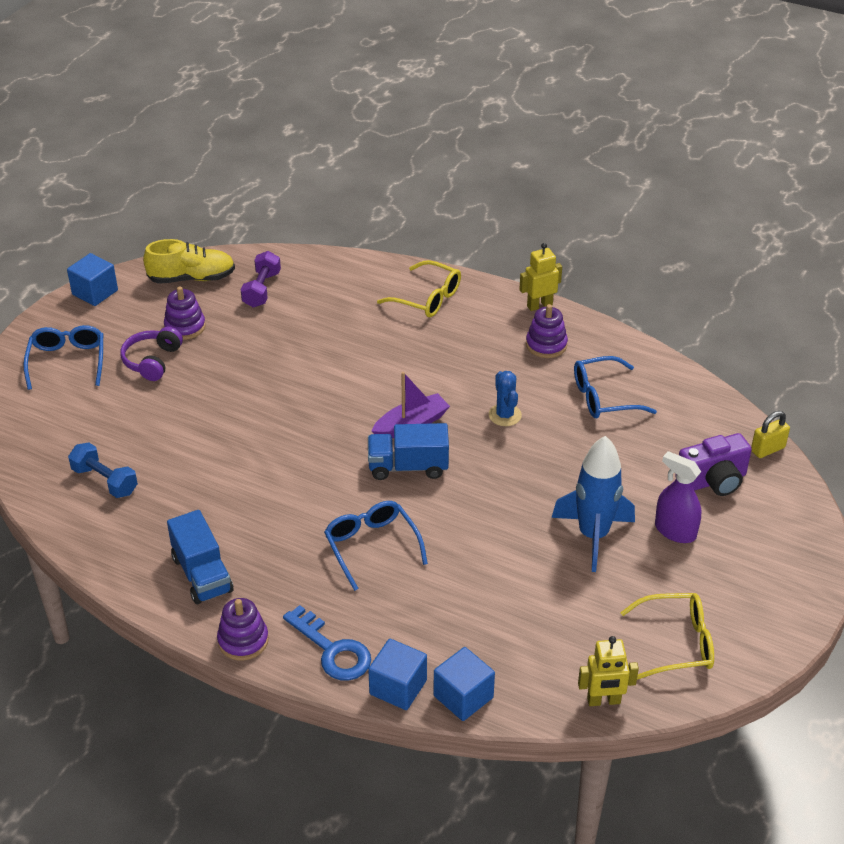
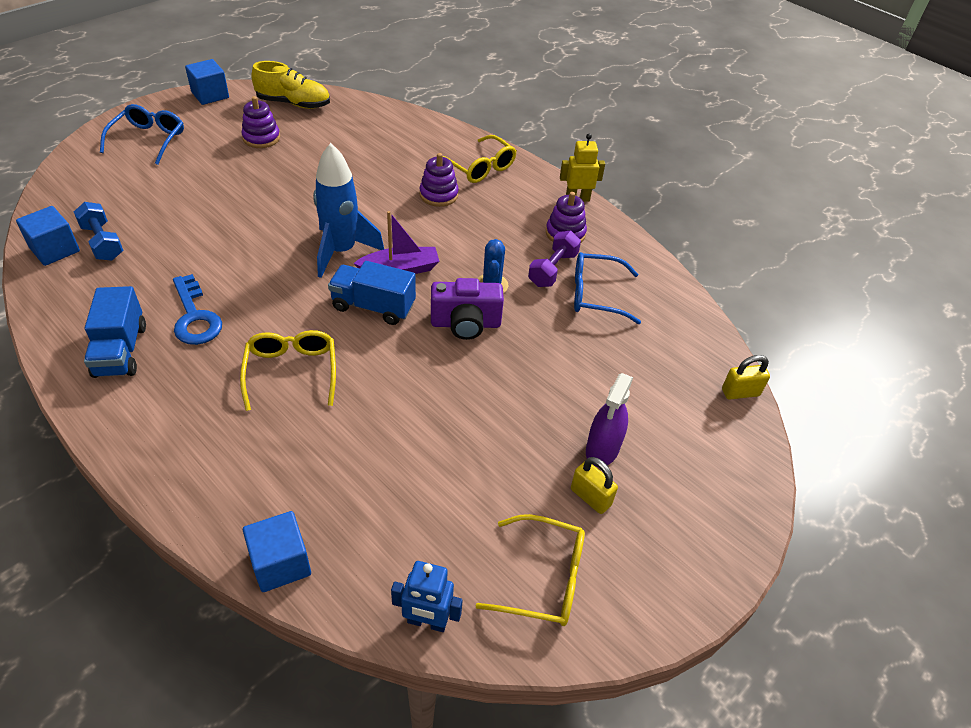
camera: 15 degrees right, 5 degrees up
purple headphones [120,327,183,381] -> none
purple stacking toy [217,598,269,661] -> purple stacking toy moved to [419,153,459,207]
purple dumbbell [240,251,281,308] -> purple dumbbell moved to [528,231,581,287]
blue key [283,605,371,681] -> blue key moved to [173,274,222,345]
blue glasses [324,501,428,591] -> yellow glasses [240,330,336,411]
blue cube [368,639,427,710] -> blue cube moved to [16,206,80,266]
blue rocket [552,436,635,572] -> blue rocket moved to [313,143,384,278]
yellow robot [578,636,639,706] -> blue robot [391,561,463,632]
purple spray bottle [655,451,702,543] -> purple spray bottle turned 120 degrees counterclockwise [586,373,633,467]
purple camera [675,433,752,496] -> purple camera moved to [431,278,504,340]
none -> yellow padlock [571,457,618,514]

